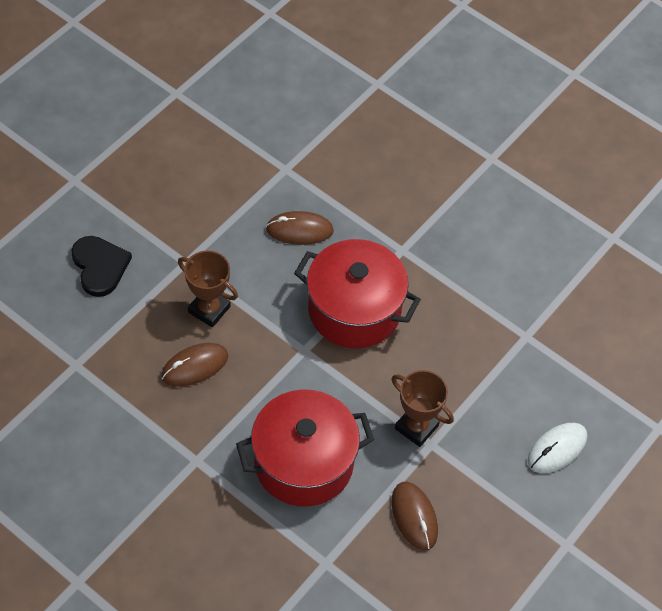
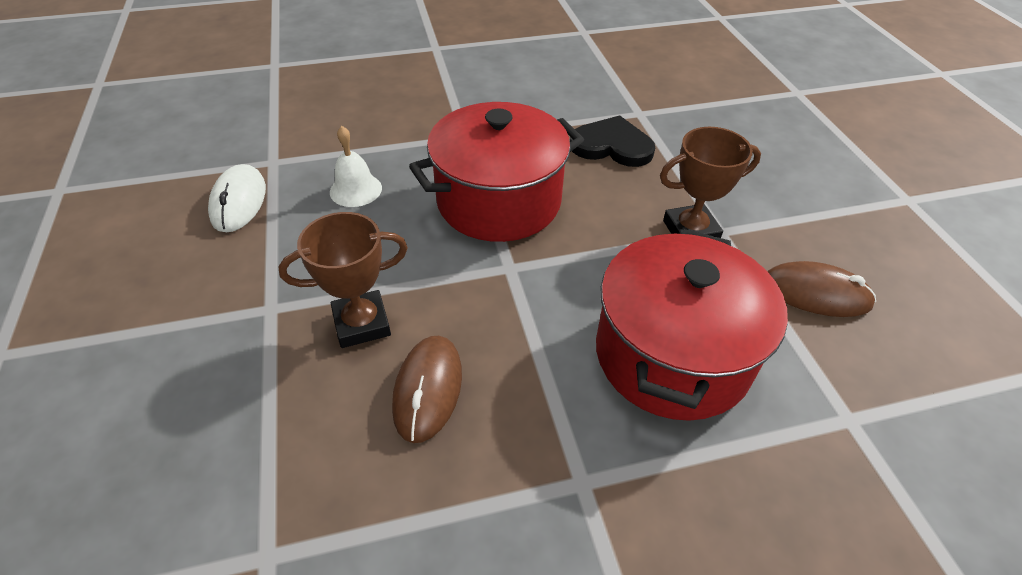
camera: 50 degrees left, 10 degrees down
black heart [71,236,132,297] -> black heart moved to [570,115,655,167]
brown mouse [266,211,334,245] -> white bell [330,126,382,207]
white mouse [528,423,587,473] -> white mouse moved to [208,164,266,232]

